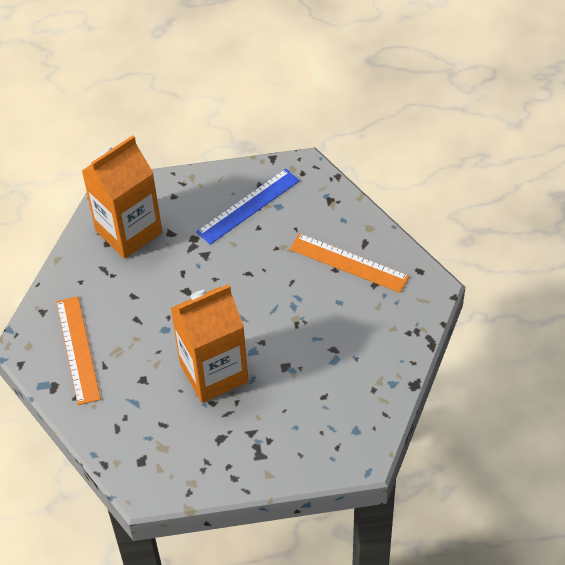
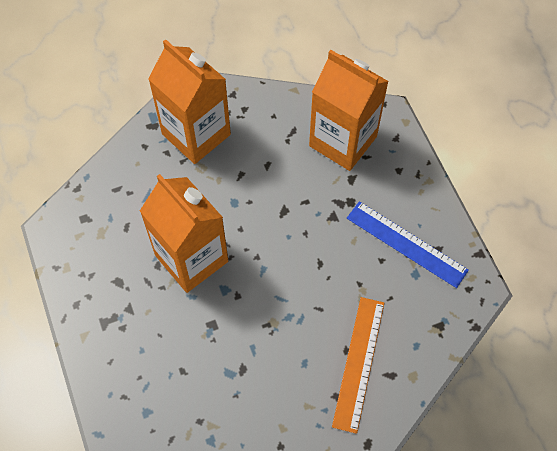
camera: 75 degrees right, 10 degrees up
orange ruler [56,296,101,405] -> orange carton [148,39,231,164]

